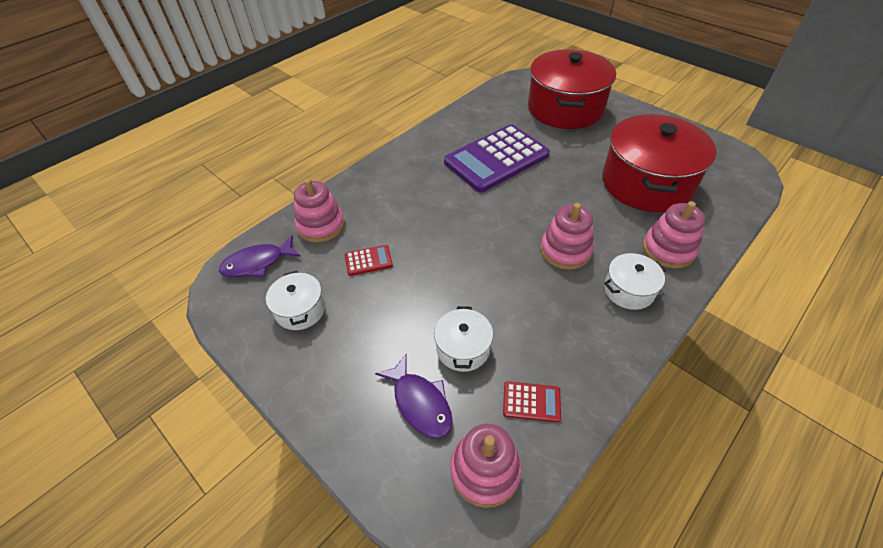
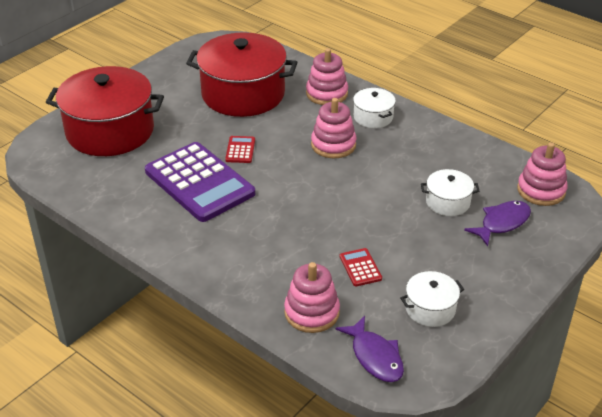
camera: 95 degrees left, 10 degrees down
red calculator [503,381,561,422] -> red calculator moved to [225,136,255,163]

